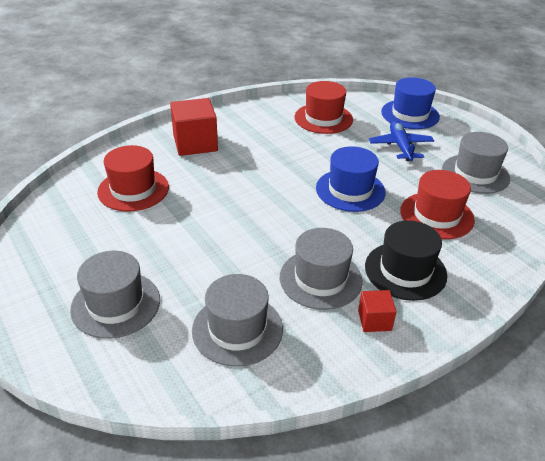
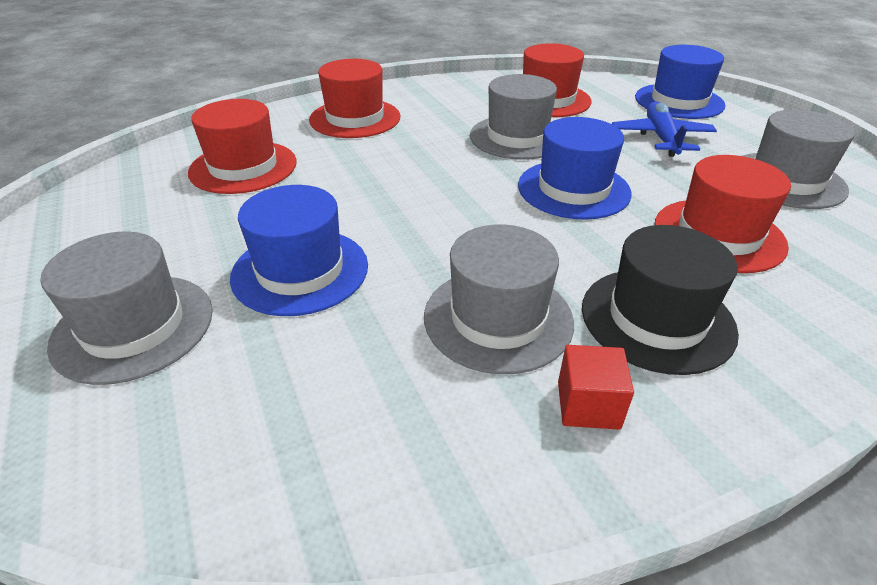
camera: 10 degrees right, 0 degrees up
red cube [170,98,218,156] -> red hat [309,59,400,138]
grey hat [192,274,283,367] -> grey hat moved to [470,74,557,160]
none -> blue hat [230,185,368,316]

